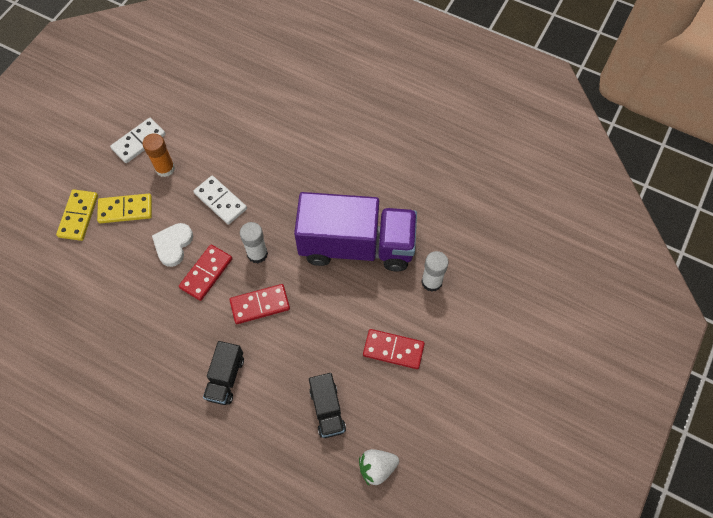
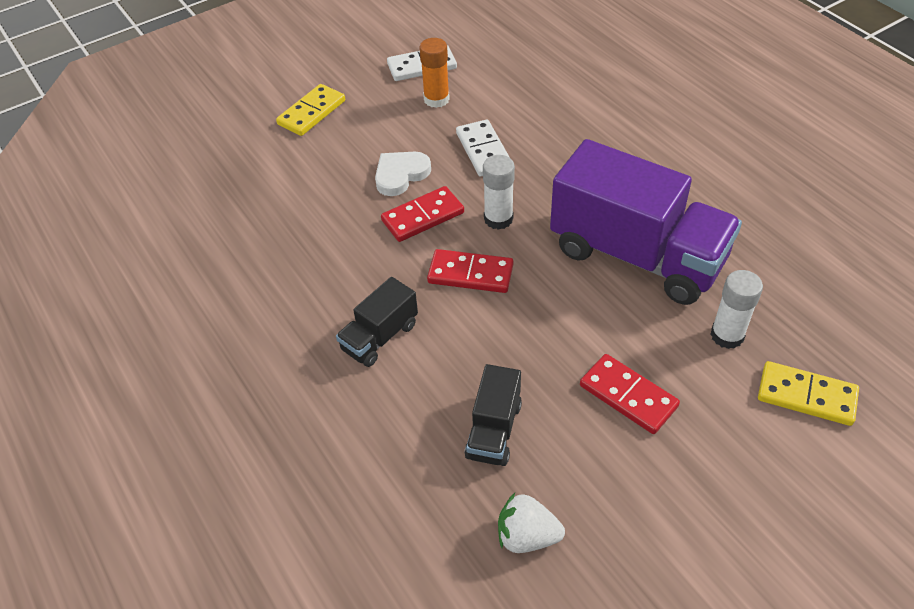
camera: 30 degrees right, 15 degrees down
yellow domino [97,193,152,223] -> yellow domino moved to [758,361,859,426]

